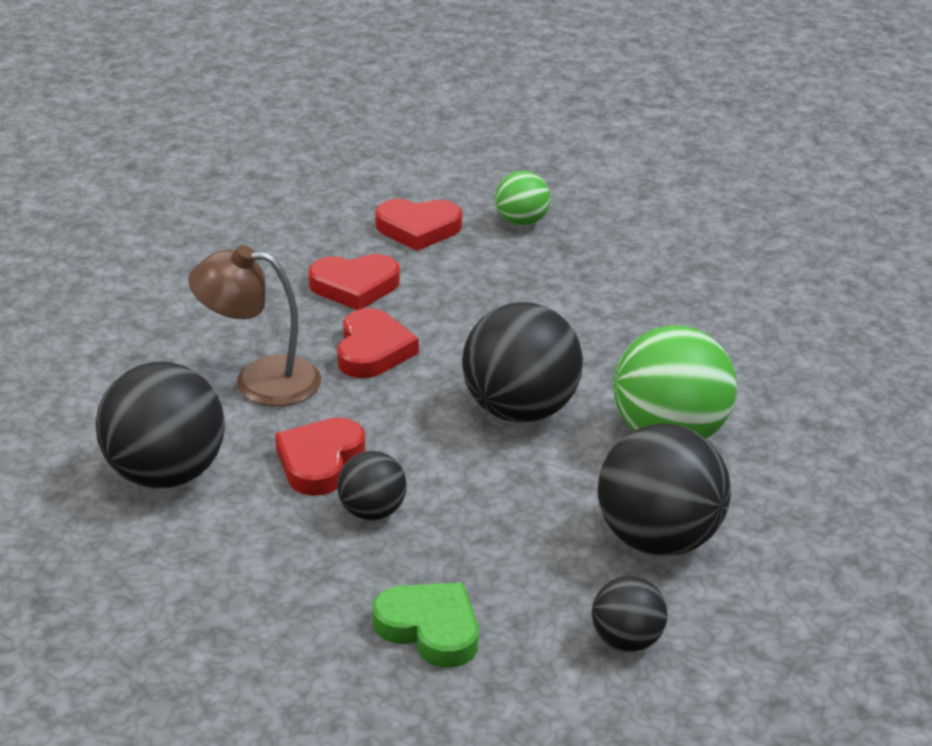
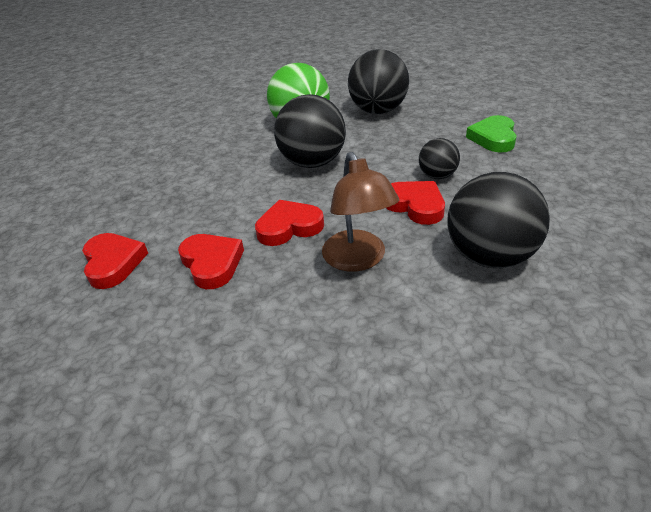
camera: 110 degrees left, 5 degrees up
red heart [275,418,365,496] -> red heart turned 135 degrees counterclockwise [386,181,445,225]
green ball [495,171,550,226] -> none
black ball [592,576,668,652] -> none

